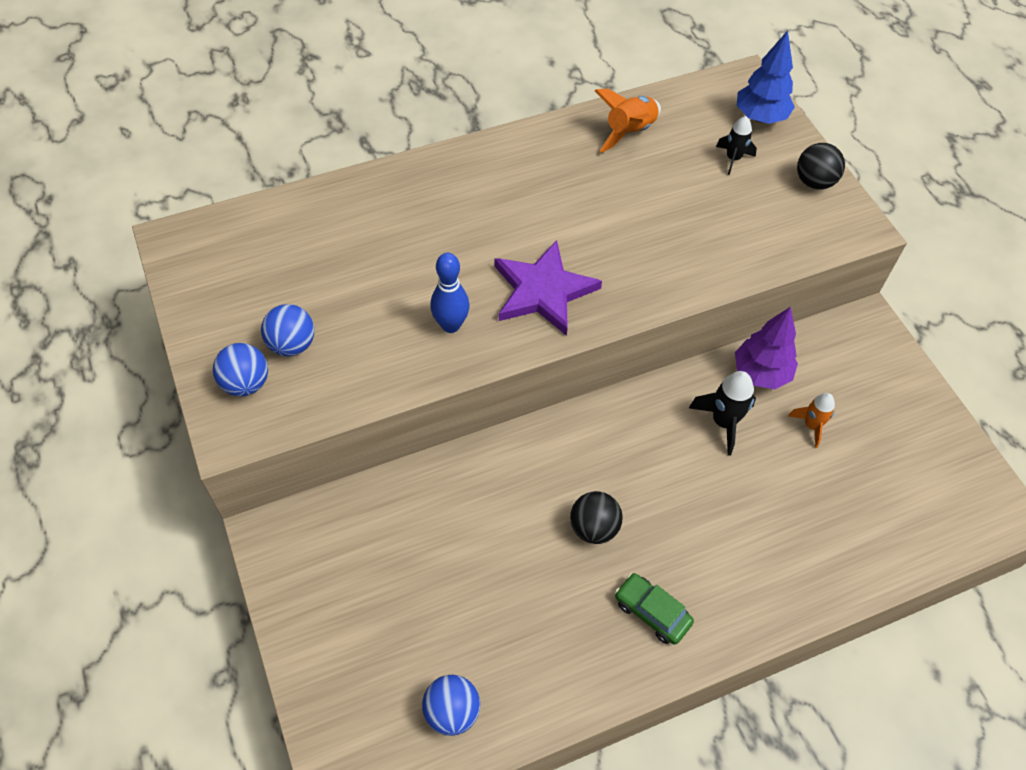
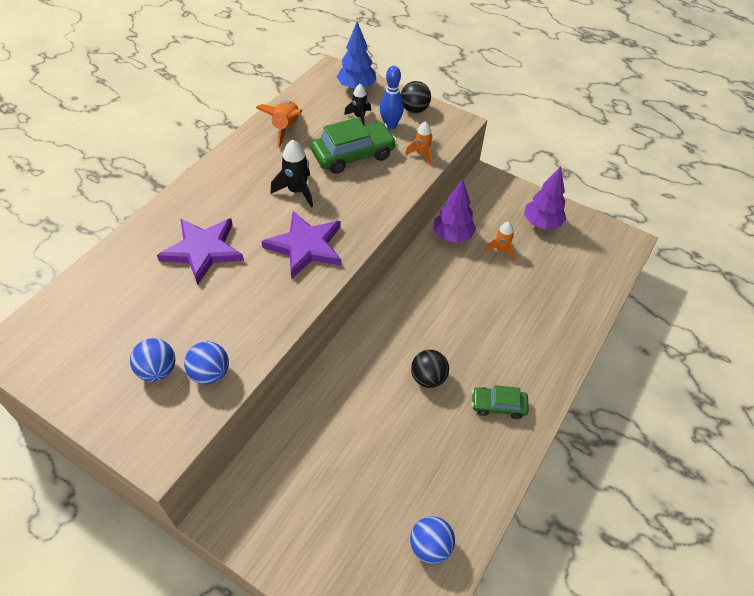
camera: 35 degrees left, 5 degrees down
blue ball [213,343,268,397] -> blue ball moved to [184,341,229,385]
blue bowling pin [430,253,469,333] -> blue bowling pin moved to [380,66,404,129]
black rocket [689,371,756,456] -> black rocket moved to [271,139,313,207]
none -> purple star [157,218,244,285]
none -> green car [311,117,397,174]
none -> orange rocket [405,121,432,165]
none -> purple tree [524,166,566,230]

